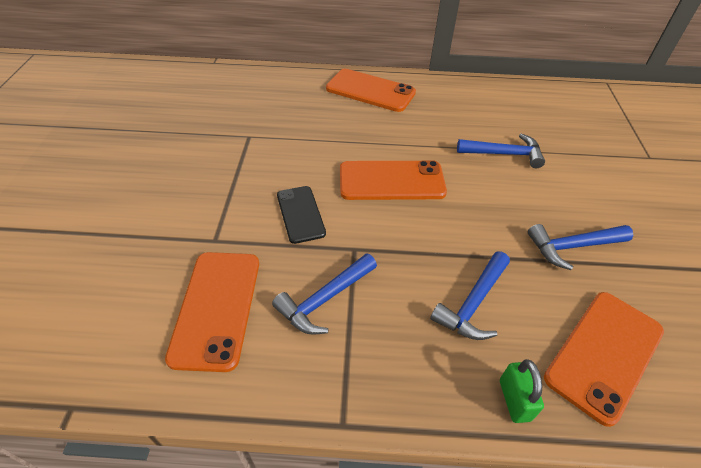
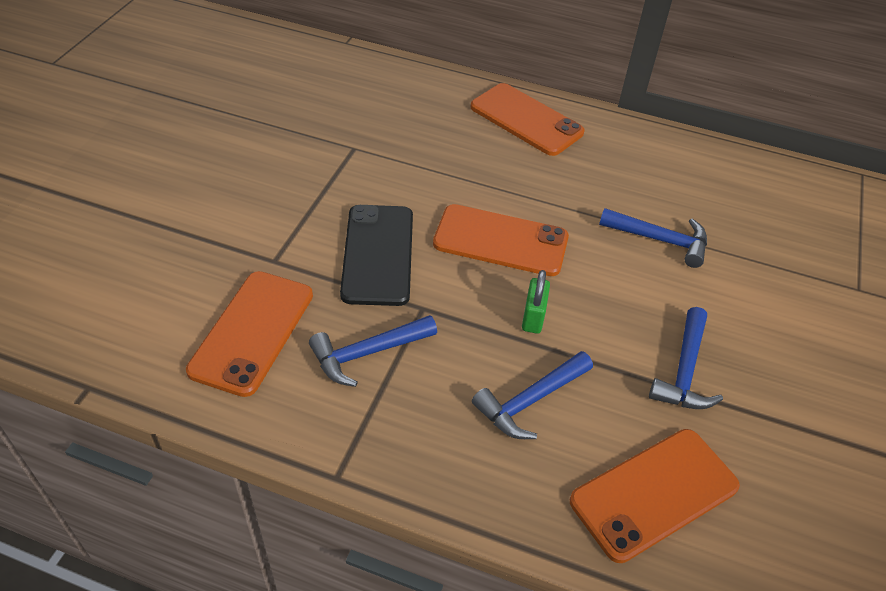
camera: 15 degrees right, 0 degrees up
black phone [277,186,326,244] -> black phone [340,205,413,306], size x1.55
green padlock [500,359,544,423] -> green padlock moved to [522,270,550,334]
blue hammer [528,224,633,270] -> blue hammer turned 75 degrees counterclockwise [649,307,723,409]

